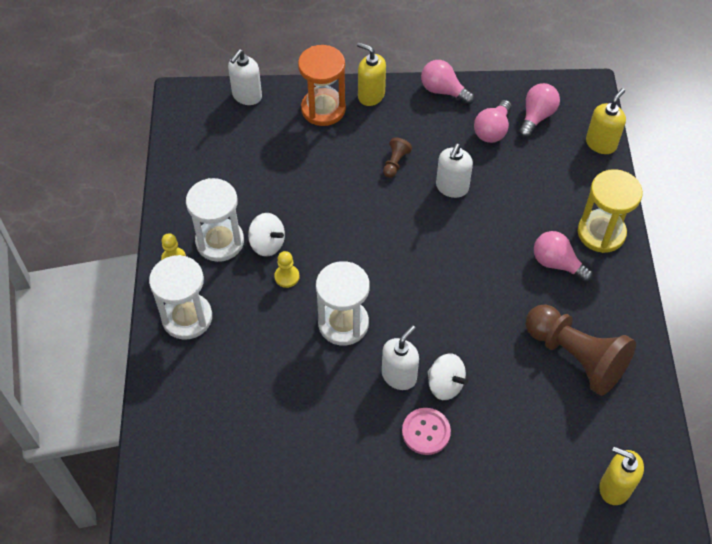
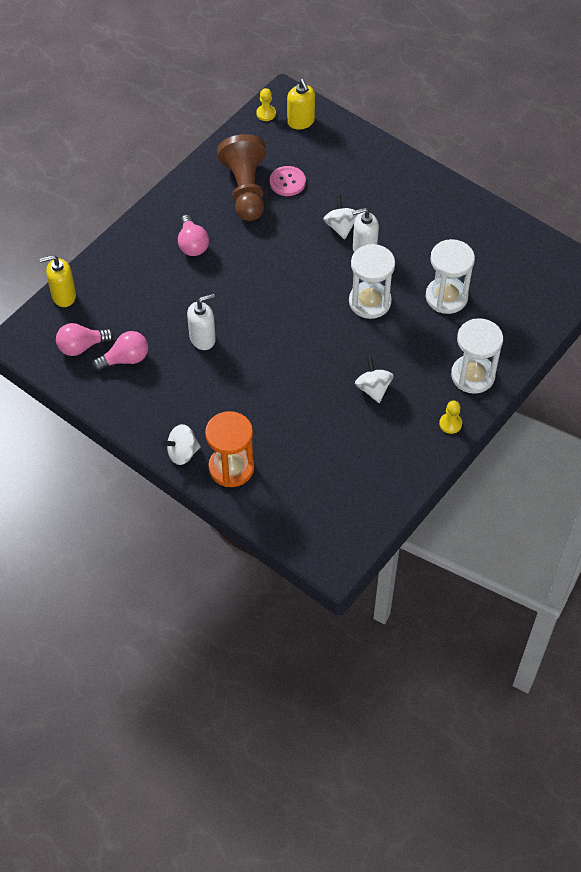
camera: 140 degrees left, 0 degrees up
white hourglass [186,178,244,262] -> white hourglass moved to [426,239,475,314]
white soap dispenser [228,49,262,105] -> none
yellow pawn [274,251,299,288] -> yellow pawn moved to [256,88,276,121]
yellow soap dispenser [357,42,386,106] -> white spinning top [161,424,201,465]
brown pawn [383,137,412,178] -> none
pink button [402,408,451,455] -> pink button moved to [270,166,306,196]
pink light bulb [421,60,475,105] -> none
yellow hourglass [578,169,643,253] -> none

